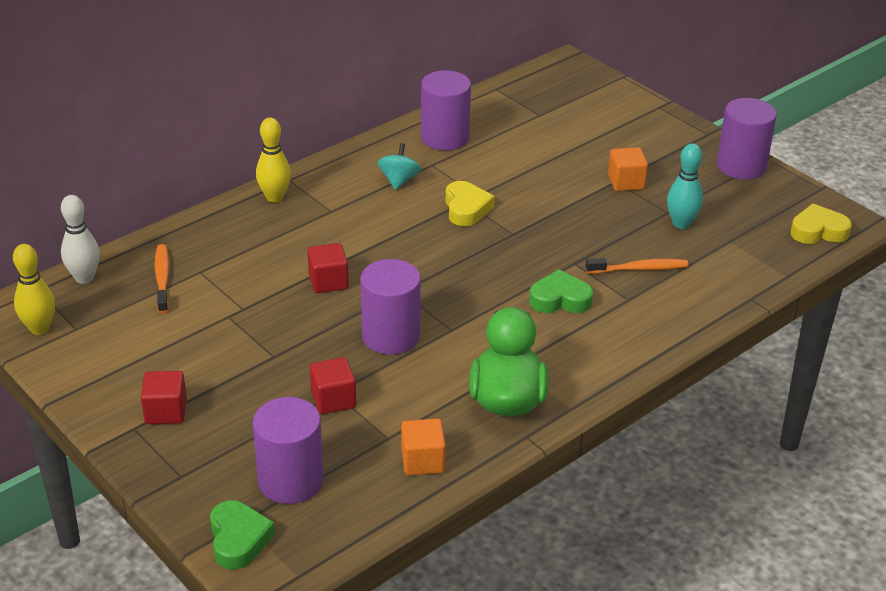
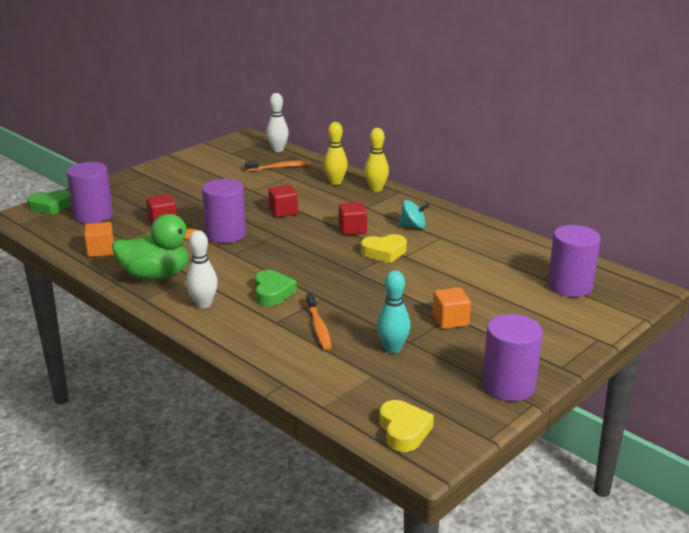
camera: 85 degrees right, 10 degrees down
yellow bowling pin [13,244,55,335] -> yellow bowling pin moved to [324,122,348,185]
red cube [141,371,187,424] -> red cube moved to [339,202,367,235]
purple cylinder [421,70,471,150] -> purple cylinder moved to [548,225,601,297]
none -> white bowling pin [186,230,218,308]

